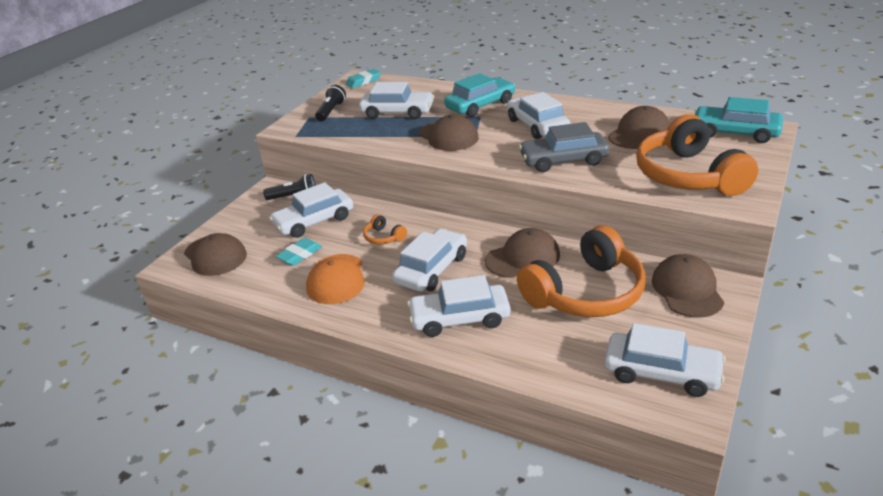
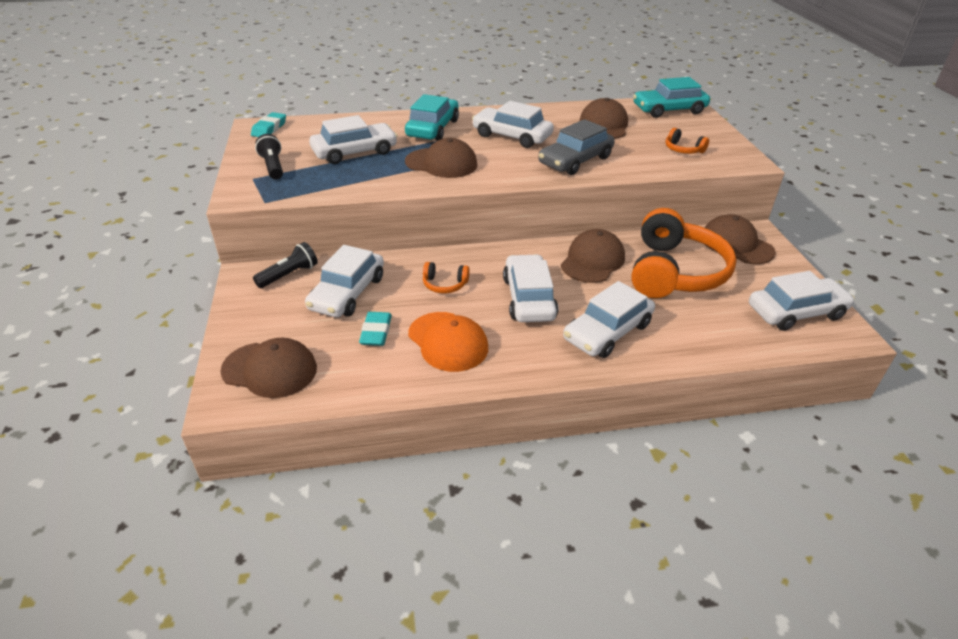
camera: 40 degrees left, 5 degrees up
orange headphones [636,114,758,196] -> orange headphones [665,128,709,154], size x0.41

